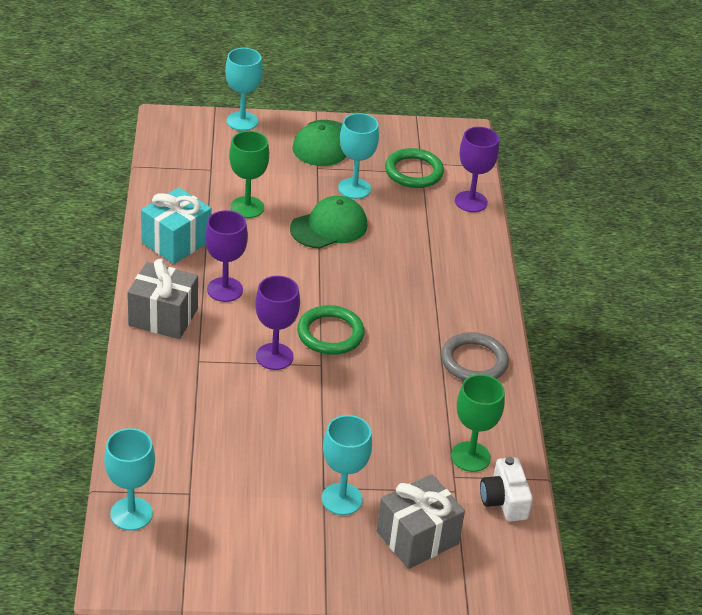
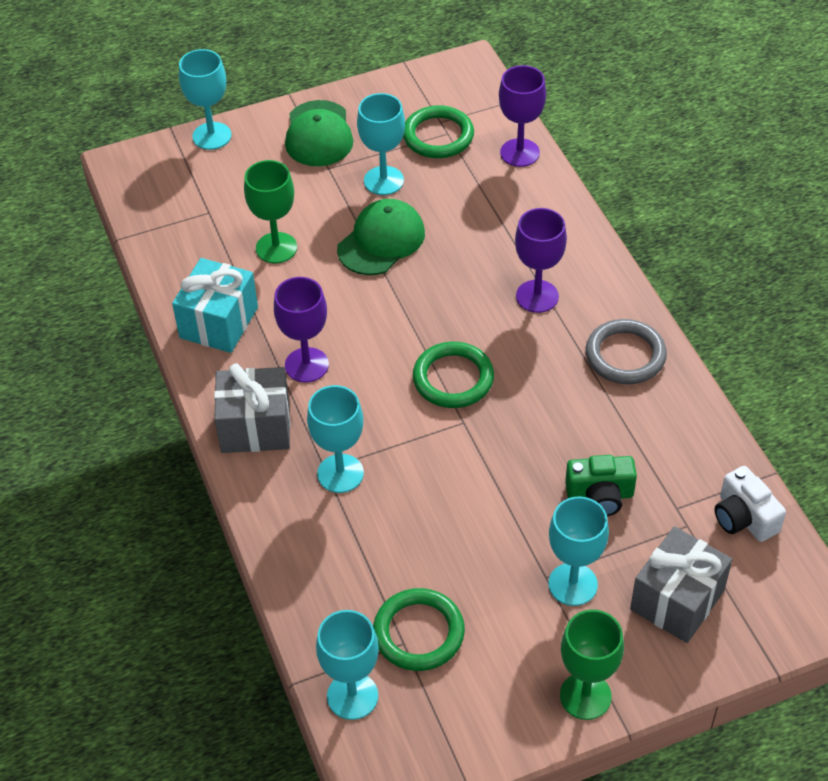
camera: 15 degrees left, 10 degrees up
purple goblet [255,276,300,370] -> purple goblet moved to [515,208,567,313]
green goblet [451,374,505,472] -> green goblet moved to [560,609,624,720]
none -> turquoise goblet [307,385,364,493]
none -> green ring [373,588,465,671]
none -> green camera [565,455,637,516]

